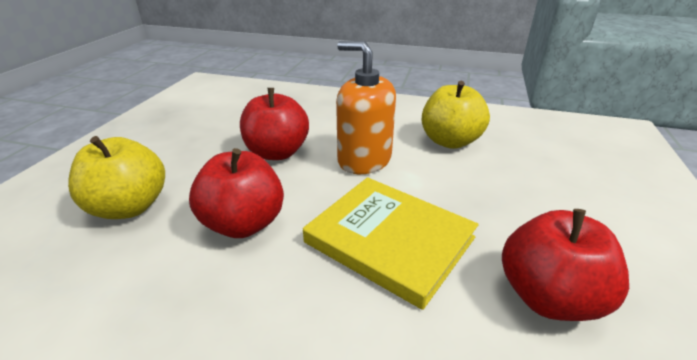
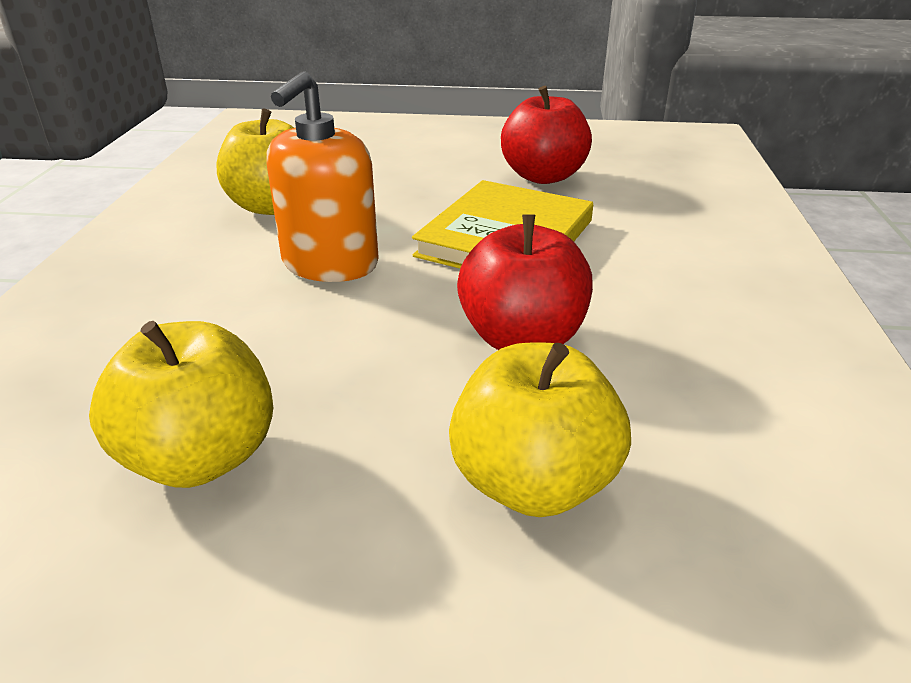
camera: 100 degrees left, 0 degrees up
red apple [240,88,309,160] -> none
none -> yellow apple [89,321,273,488]

